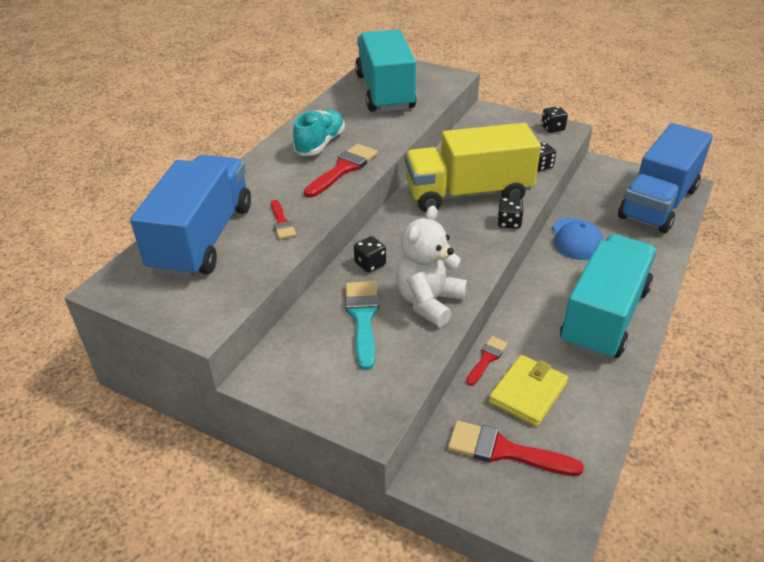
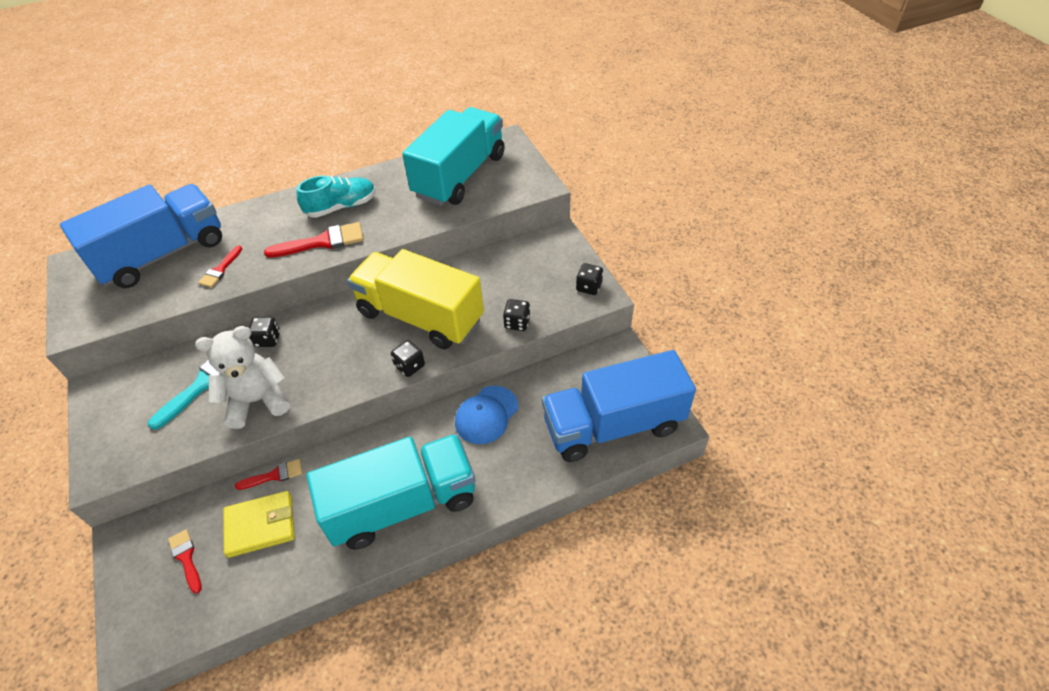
camera: 40 degrees right, 10 degrees up
red brush [448,420,584,476] -> red brush [168,529,202,594], size x0.59

